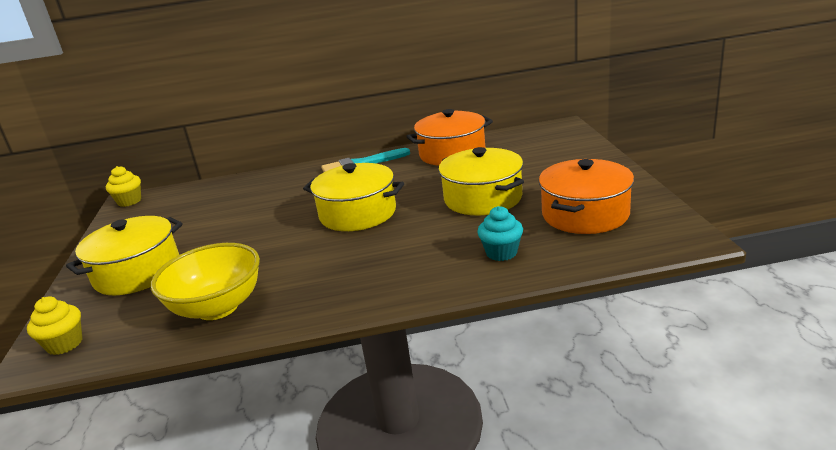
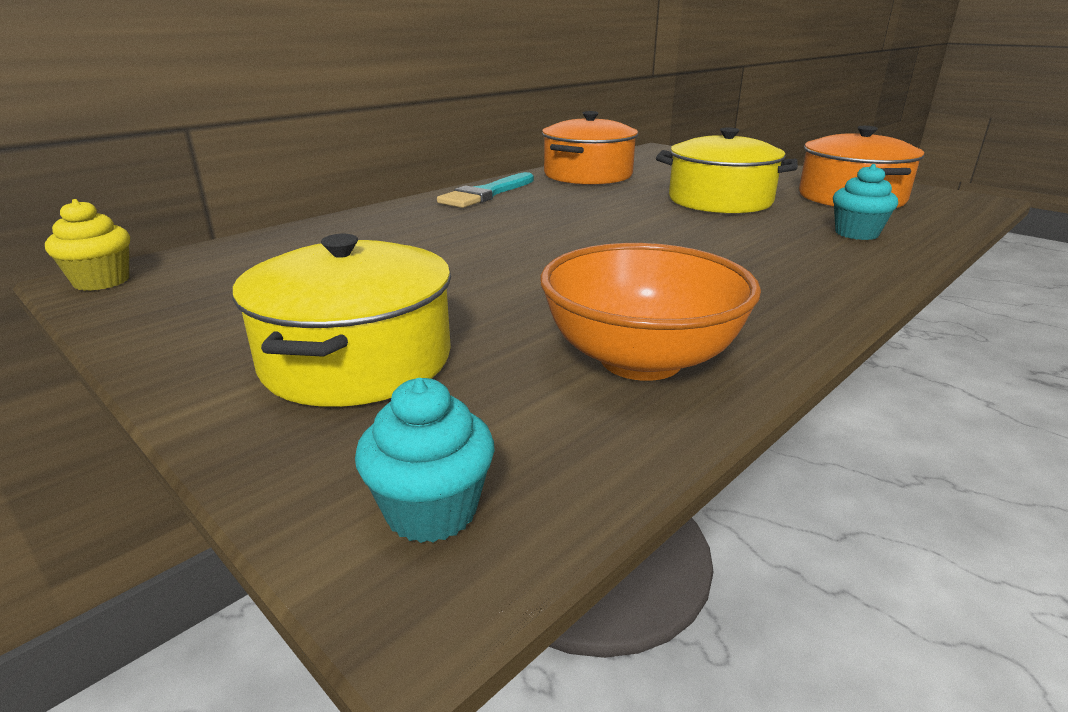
camera: 40 degrees left, 0 degrees up
yellow cupcake [27,296,83,355] -> turquoise cupcake [355,378,495,543]
yellow bowl [151,243,260,320] -> orange bowl [540,243,761,381]
yellow pot [303,163,404,231] -> none

